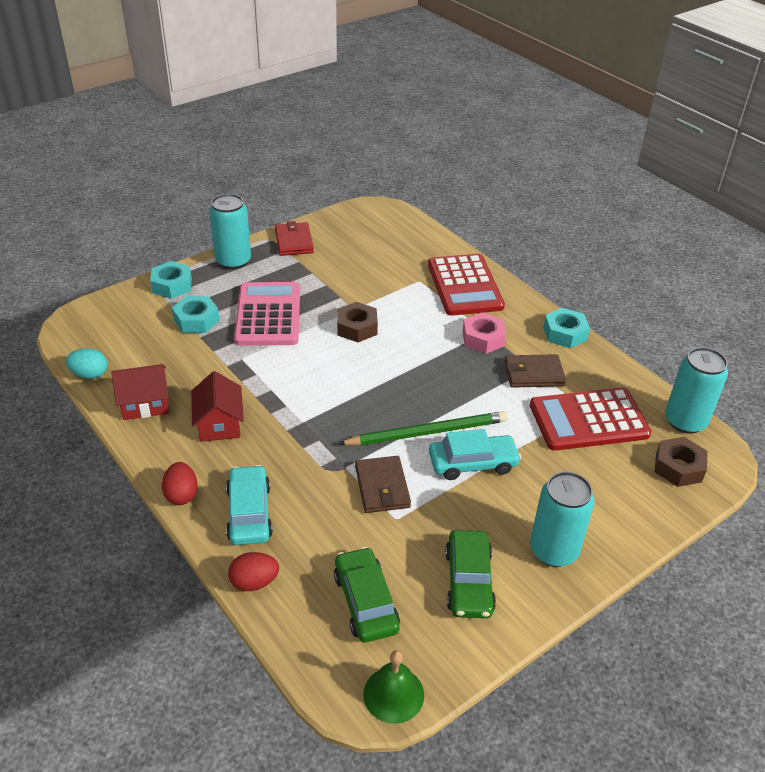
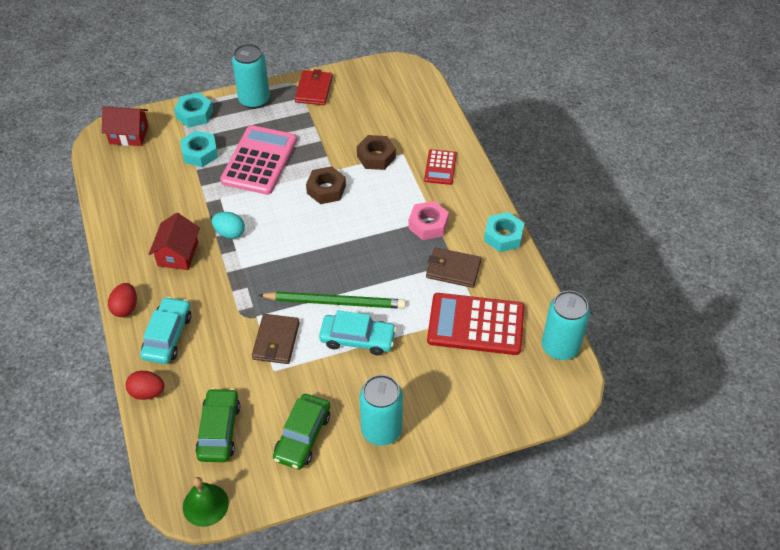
camera: 20 degrees right, 10 degrees up
turquoise egg [65,348,108,379] -> turquoise egg moved to [212,212,245,239]
red house [111,364,169,420] -> red house moved to [102,106,149,146]
red calculator [428,254,505,316] -> red calculator [424,149,457,185], size x0.53
brown nut [655,437,707,487] -> brown nut moved to [357,135,396,170]

